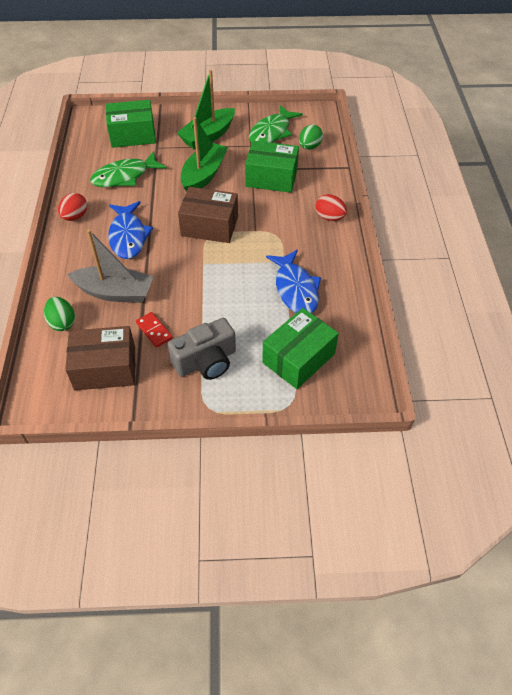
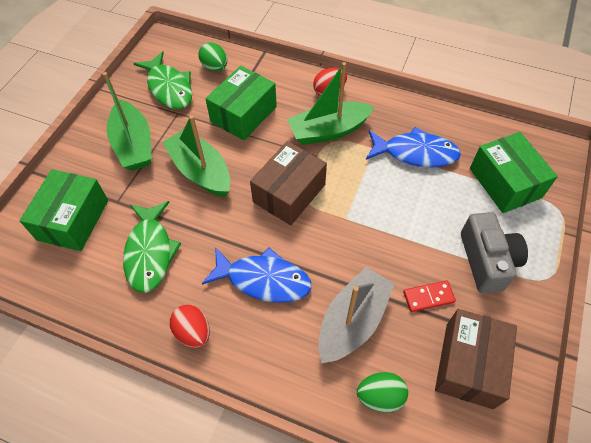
camera: 65 degrees left, 5 degrees up
none -> green boat [287,62,374,145]

